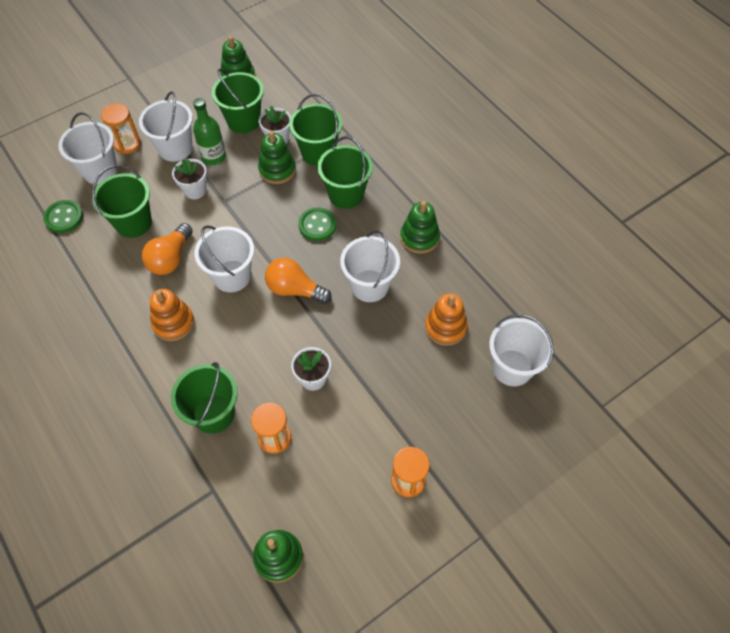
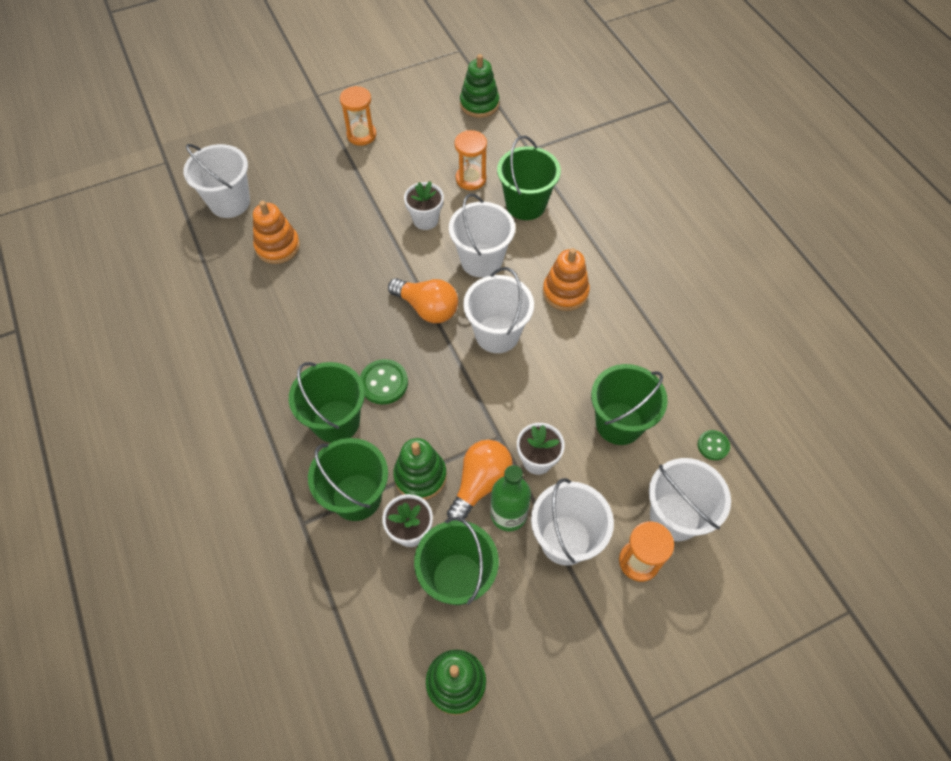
camera: 170 degrees left, 0 degrees up
green button [43,200,83,233] -> green button [698,430,730,460], size x0.62
orange light bulb [142,223,193,275] -> orange light bulb moved to [447,440,513,519]
white bucket [340,230,400,302] -> white bucket moved to [449,193,515,278]
green stacking toy [400,201,440,254] -> none

